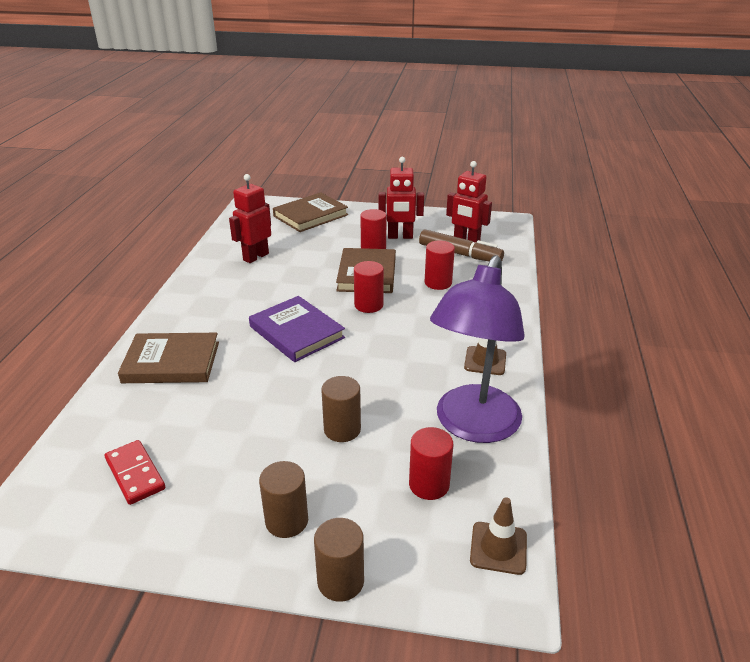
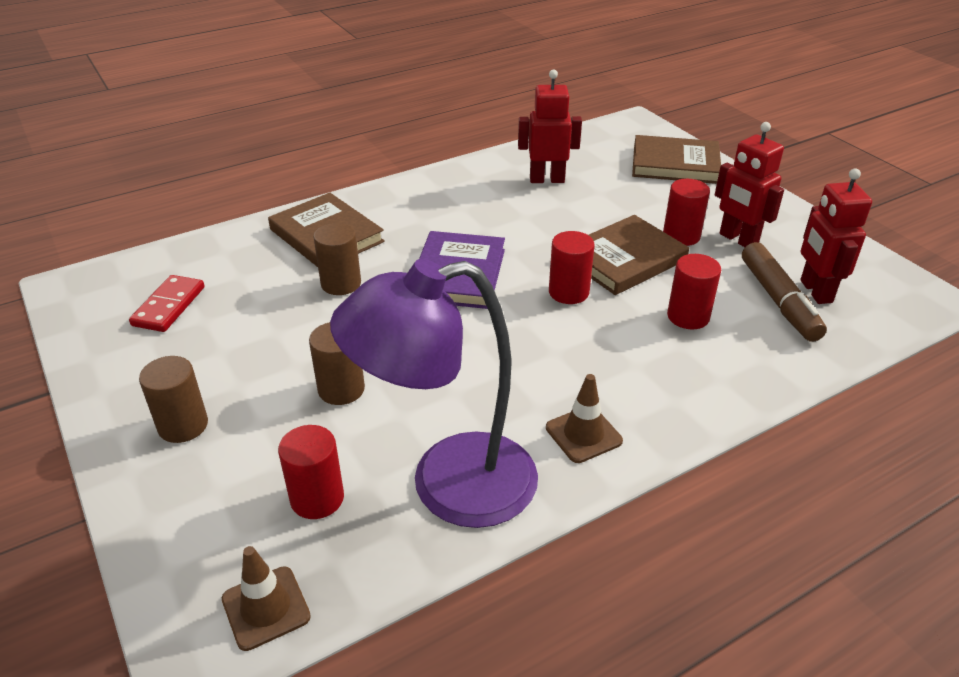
camera: 50 degrees right, 5 degrees up
brown cylinder [314,518,364,602] -> brown cylinder moved to [313,223,361,295]

